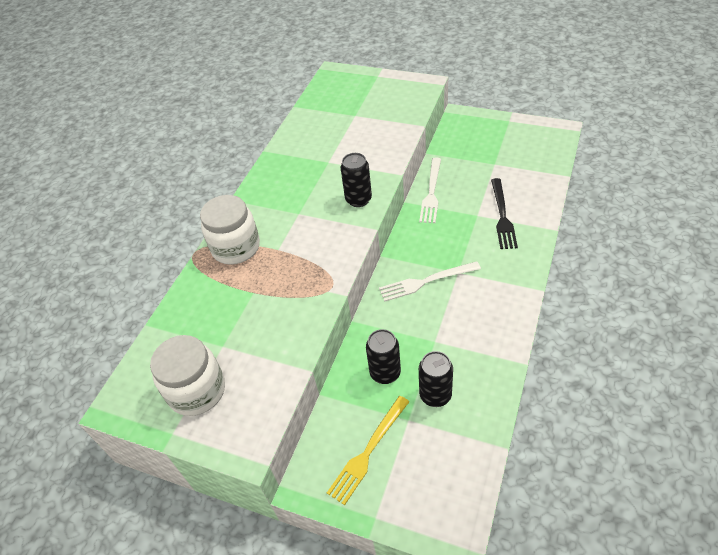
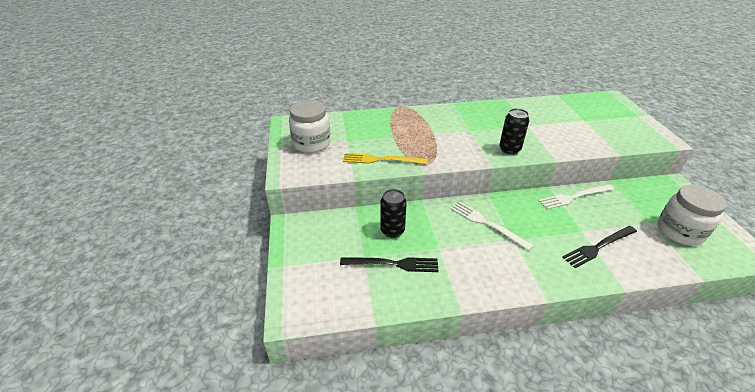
camera: 55 degrees right, 10 degrees down
white jar [200,195,260,265] -> white jar moved to [657,185,727,246]
yellow fork [327,396,409,505] -> yellow fork moved to [343,153,427,164]
black can [419,351,453,407] -> black fork [340,257,439,272]

